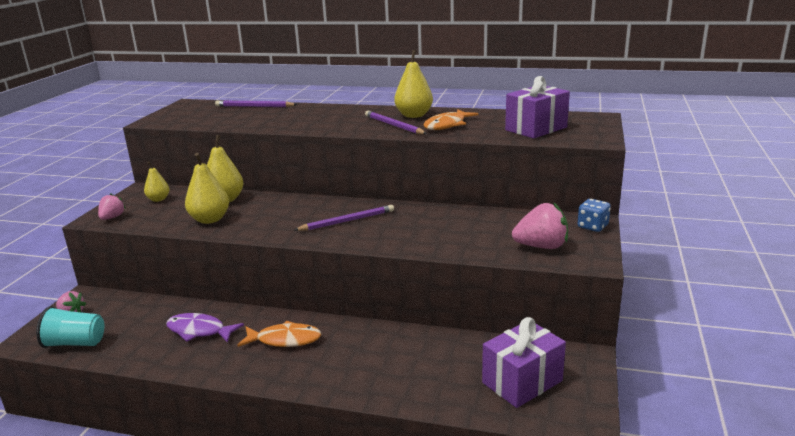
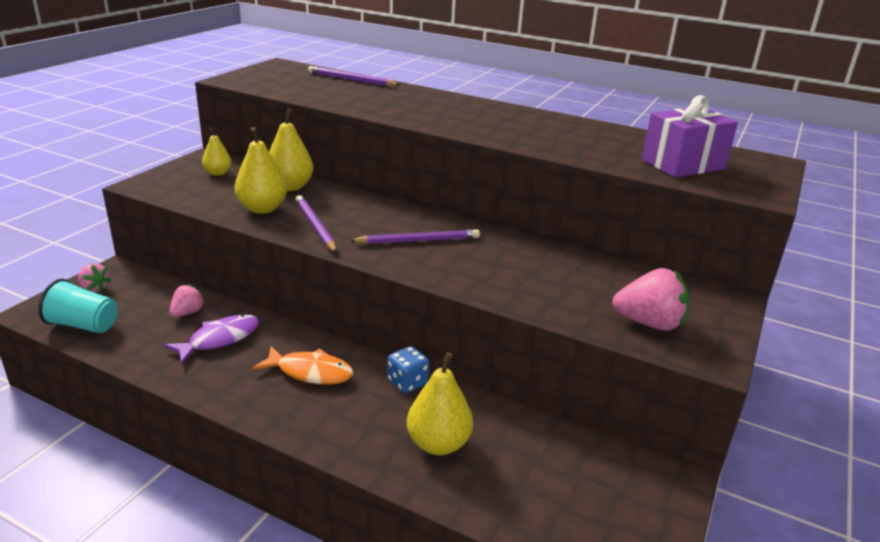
camera: 10 degrees right, 5 degrees up
pink strawberry [98,193,126,220] -> pink strawberry moved to [170,284,205,317]
purple fish [166,313,244,343] -> purple fish turned 105 degrees clockwise [163,314,259,365]
purple pencil [365,111,427,134] -> purple pencil moved to [295,195,337,253]
yellow pear [394,50,433,118] -> yellow pear moved to [407,352,473,455]
orange fish [424,109,479,130] -> none
purple gift [482,317,566,408] -> none
blue dice [578,199,611,232] -> blue dice moved to [387,346,429,393]

